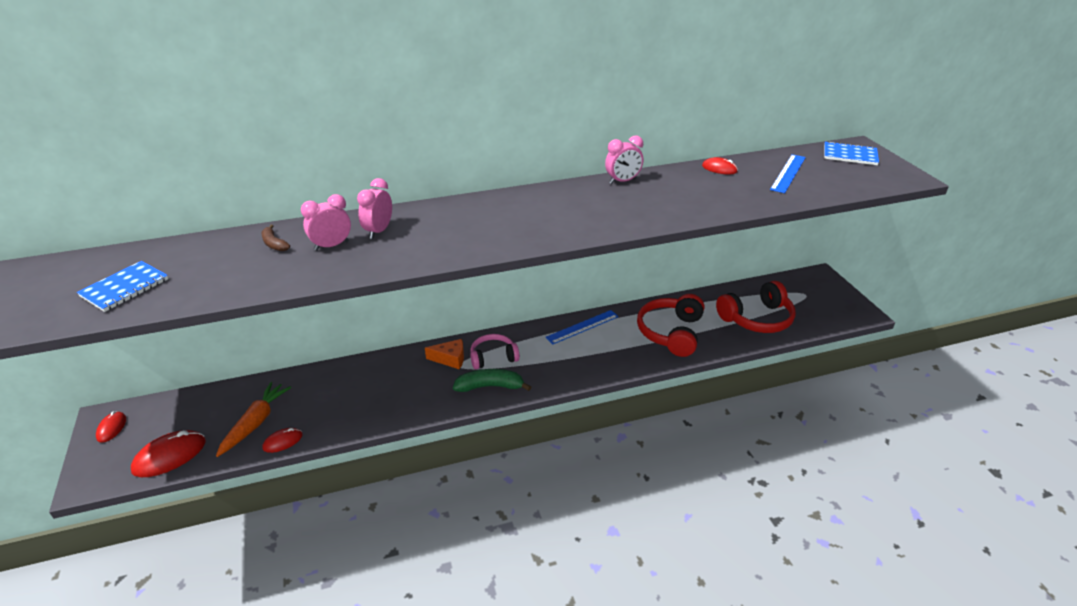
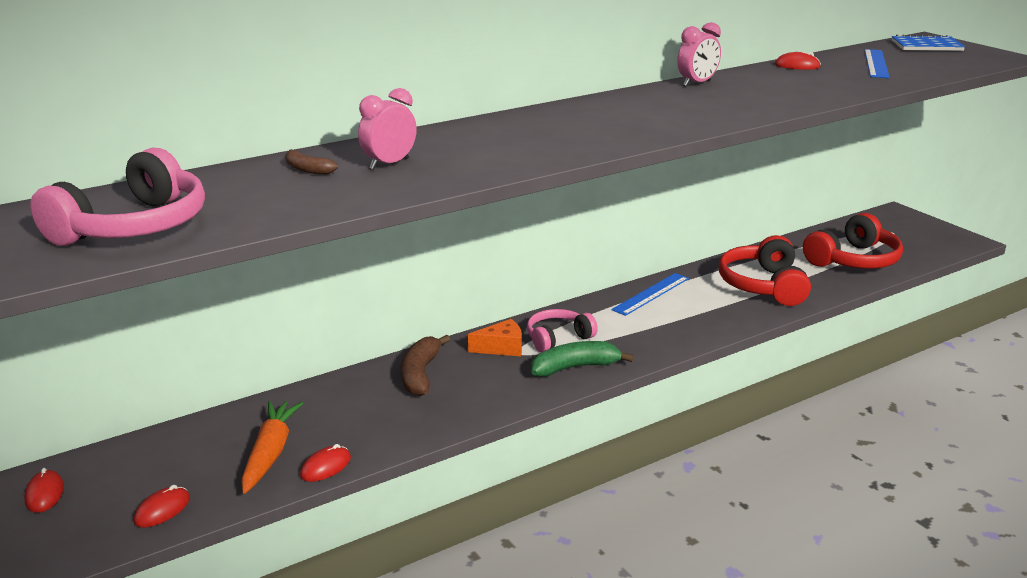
camera: 15 degrees left, 10 degrees down
blue notebook [77,261,168,312] -> pink headphones [30,148,205,246]
red mouse [131,430,206,477] -> red mouse [134,485,190,527], size x0.57
pink clock [357,178,392,239] -> none
none -> brown banana [401,335,450,396]

